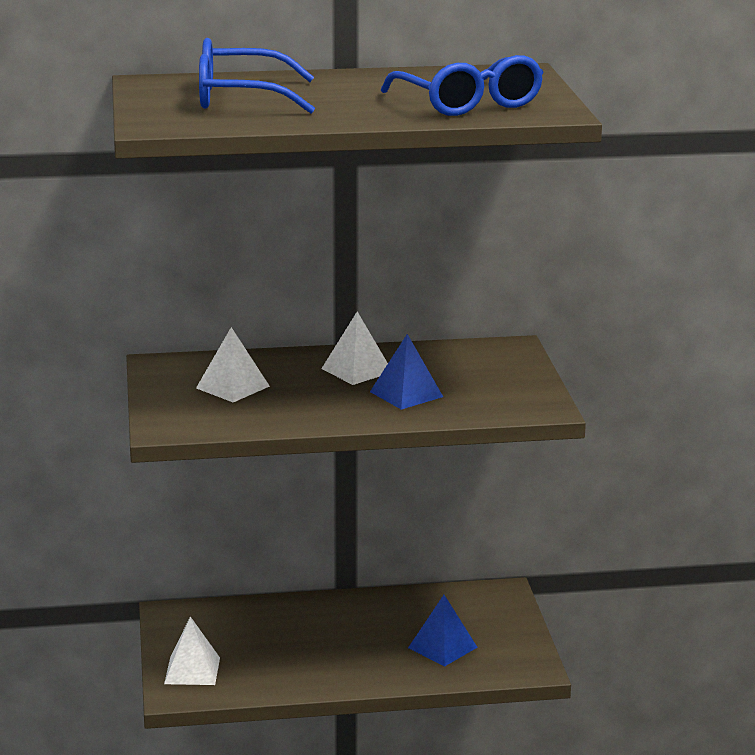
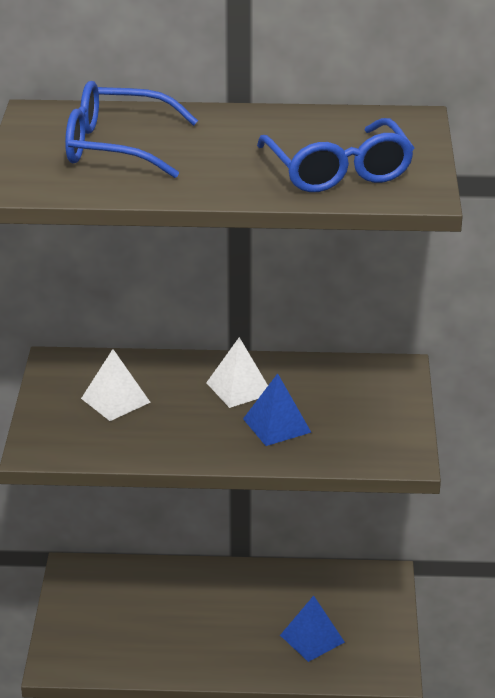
camera: 10 degrees right, 10 degrees up
white pyramid [164,617,220,685] -> none

